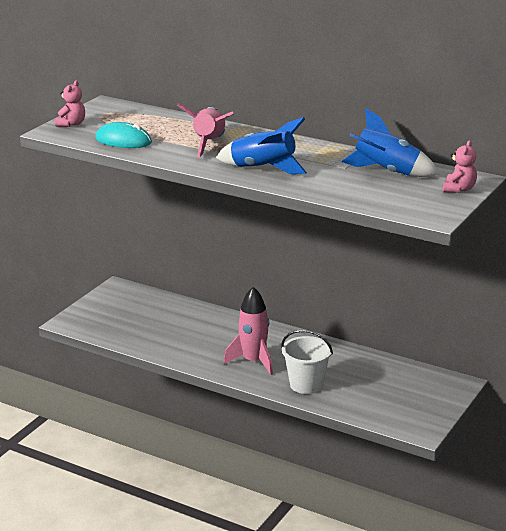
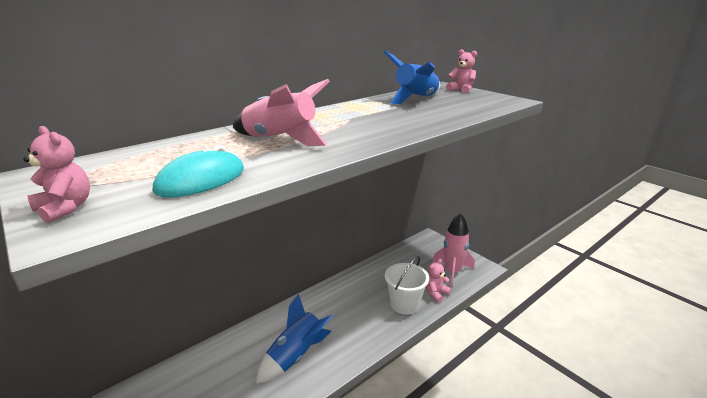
camera: 70 degrees left, 0 degrees up
blue rocket [216,117,307,174] -> blue rocket moved to [256,294,333,384]
pink rocket [224,287,273,375] -> pink rocket moved to [432,213,474,287]
none -> pink teddy bear [425,259,451,303]

